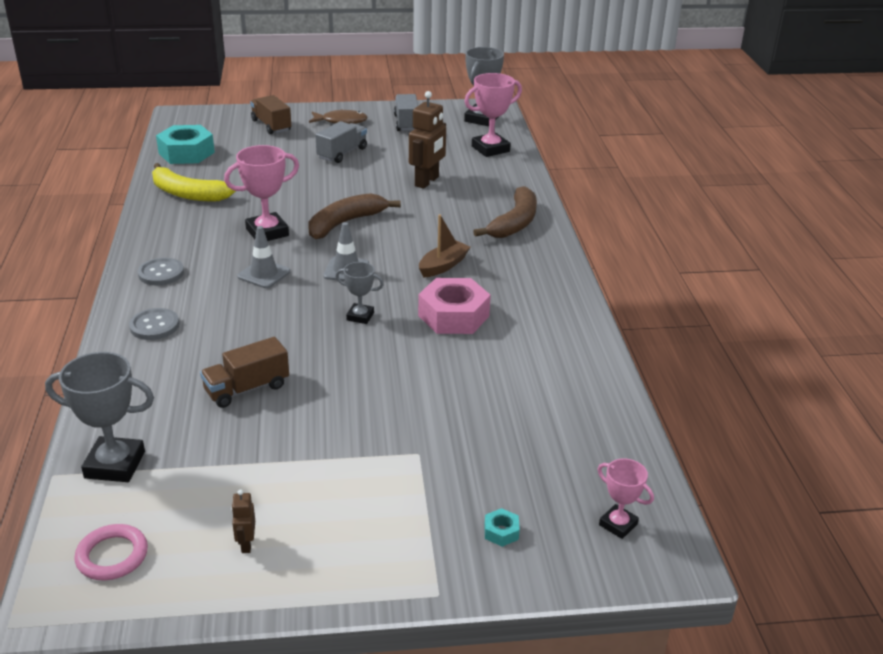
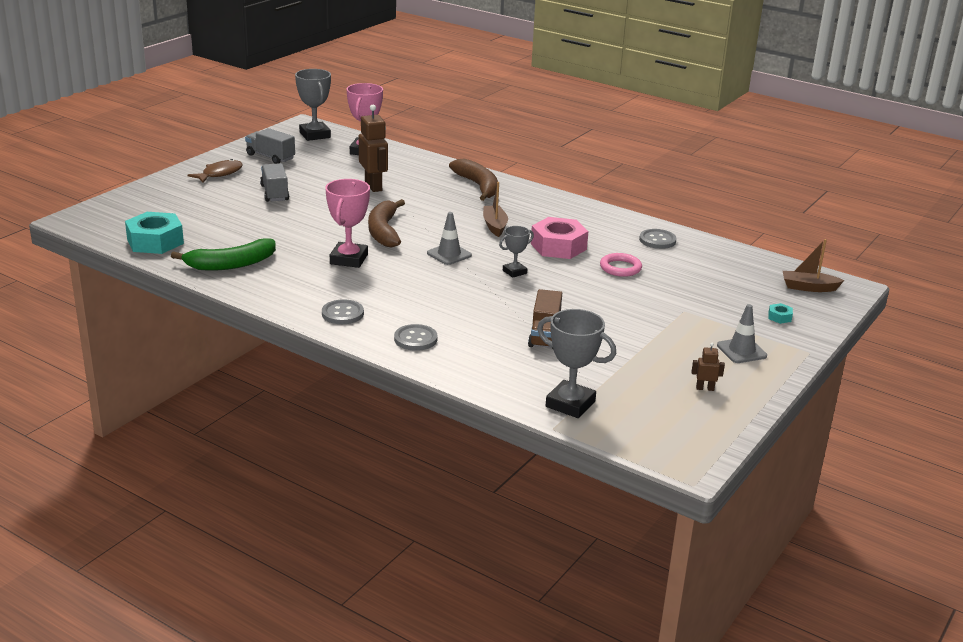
camera: 50 degrees left, 5 degrees down
grey trophy [45,352,154,482] -> grey trophy turned 75 degrees clockwise [537,309,616,418]
pink ring [74,524,148,580] -> pink ring moved to [600,253,642,277]
yellow banana [152,163,236,201] -> green banana [171,238,276,271]
brown robot [231,490,255,553] -> brown robot turned 150 degrees clockwise [691,343,725,391]
grey traffic cone [237,226,290,288] -> grey traffic cone moved to [717,304,767,363]
brown truck [250,95,291,134] -> none
pink trophy [598,459,654,539] -> brown boat [783,239,844,292]
none -> grey button [639,229,676,249]

